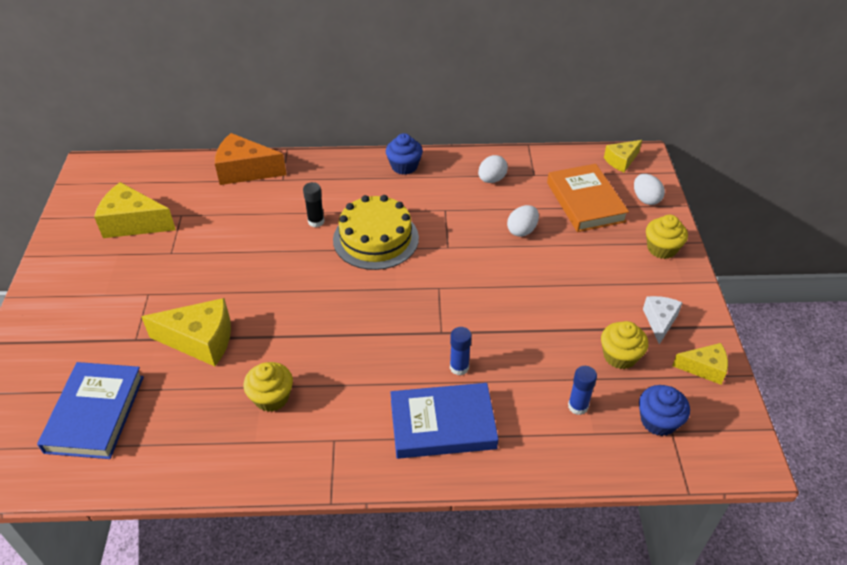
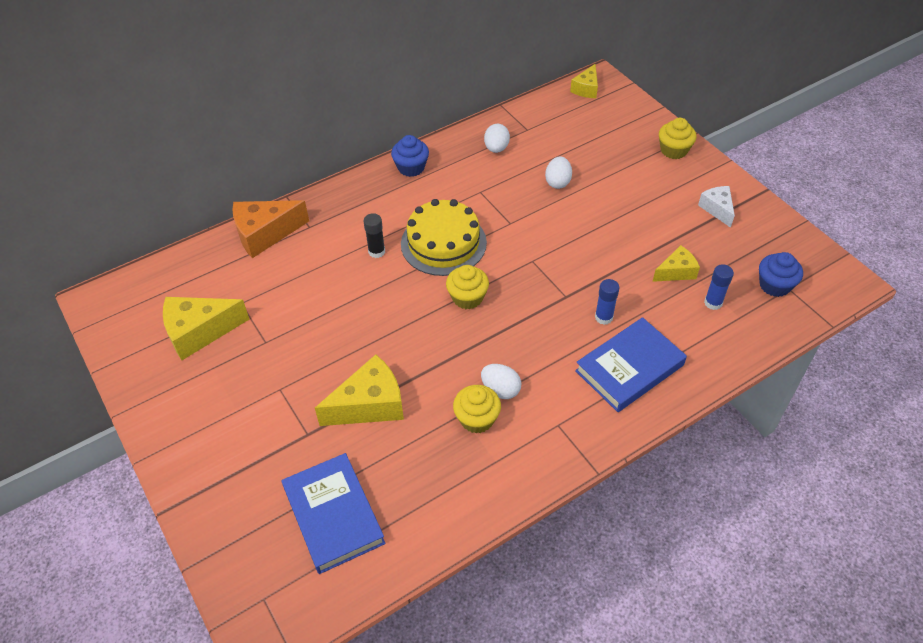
camera: 30 degrees left, 5 degrees up
orange book [547,164,629,232] -> none
yellow cupcake [601,321,648,369] -> yellow cupcake moved to [446,265,489,309]
white egg [634,174,665,205] -> white egg moved to [481,364,521,399]
yellow cheese [672,343,728,385] -> yellow cheese moved to [653,245,700,282]

